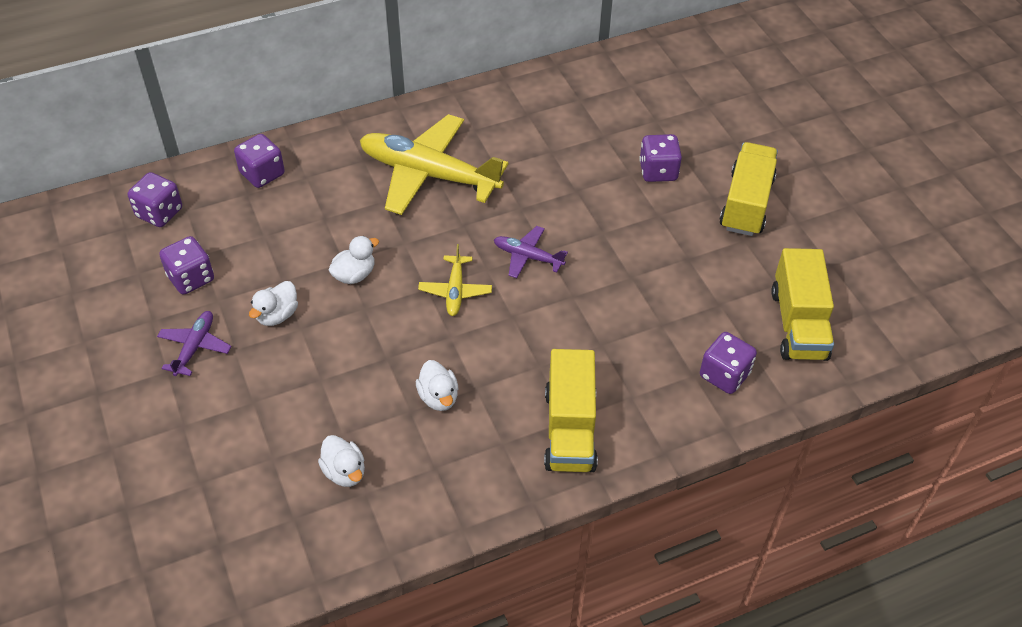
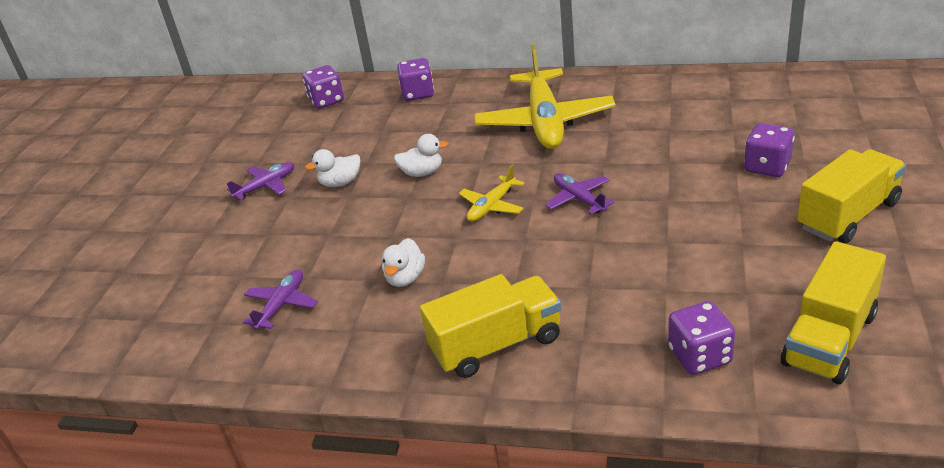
camera: 40 degrees right, 15 degrees down
purple dice [159,236,214,295] -> none
white duck [318,435,365,487] -> purple plane [243,270,318,330]
yellow plane [360,114,509,215] -> yellow plane turned 150 degrees counterclockwise [474,45,616,149]
yellow truck [544,349,598,472] -> yellow truck turned 150 degrees counterclockwise [420,274,561,378]

